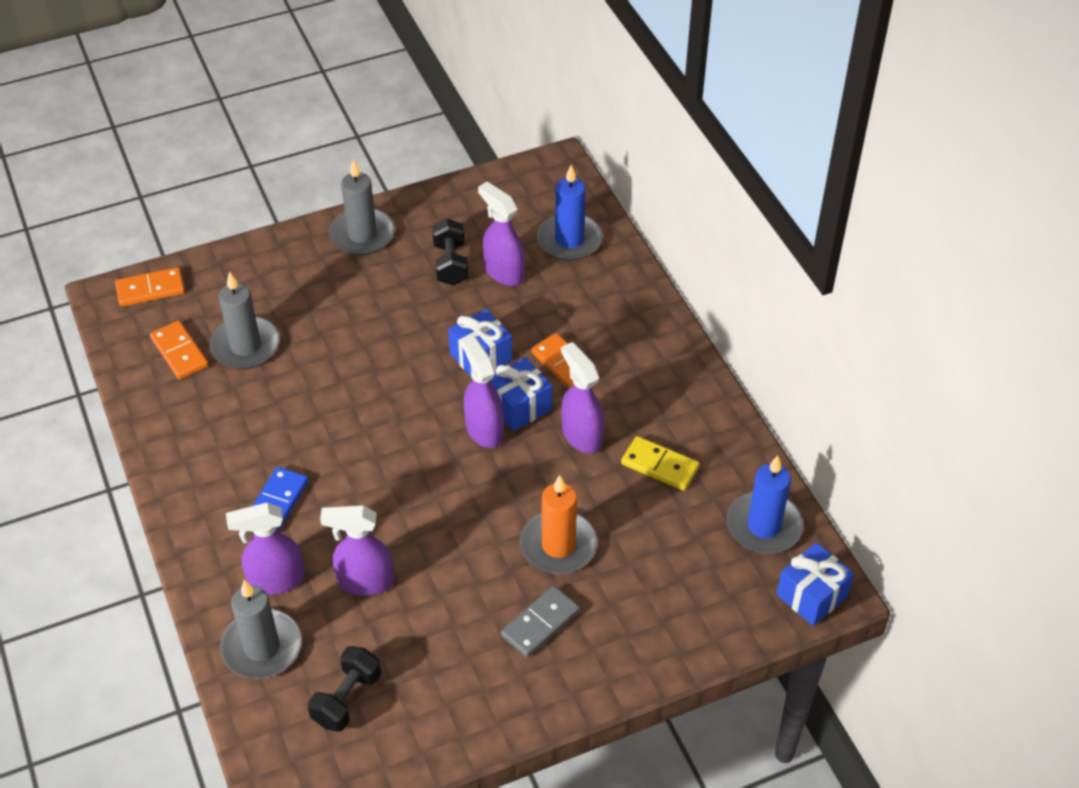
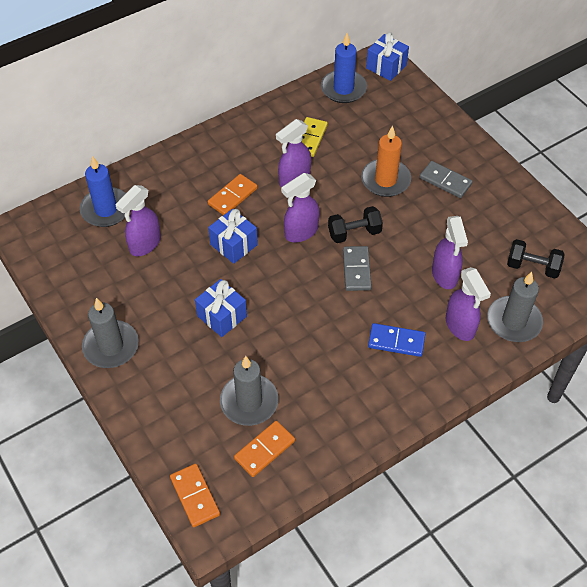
camera: 100 degrees left, 5 degrees up
black dumbbell [432,219,468,285] -> black dumbbell moved to [328,206,383,243]
blue gift [490,357,552,431] -> blue gift moved to [195,279,247,337]
none -> grey domino [343,246,372,291]

